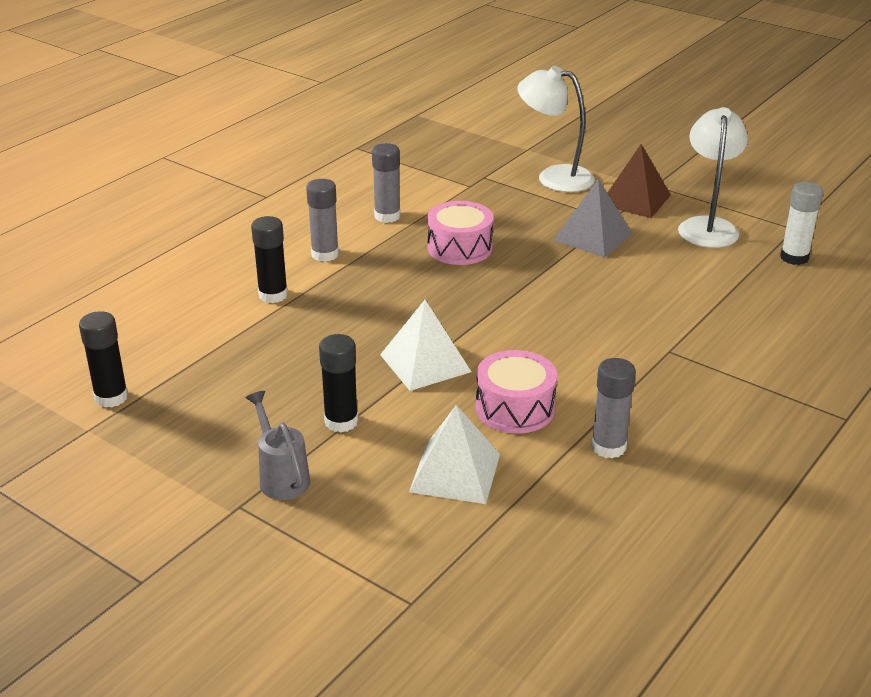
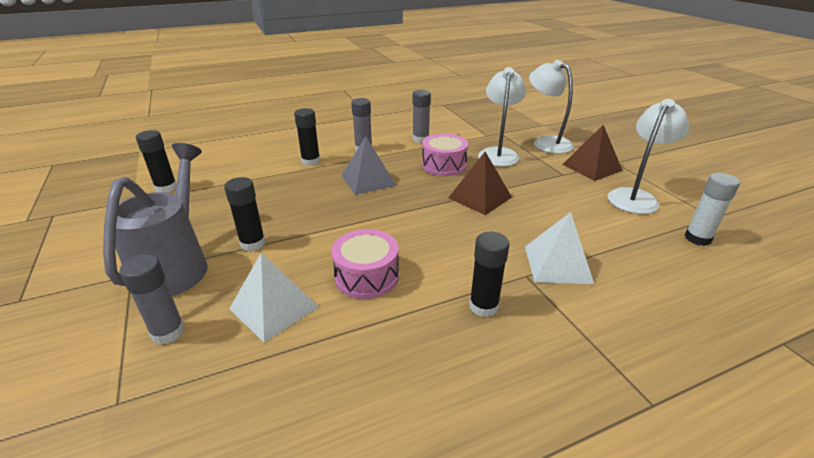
camera: 30 degrees right, 0 degrees up
grey watering can [246,391,310,500] -> grey watering can [103,143,208,296], size x1.90
white pyramid [380,300,471,391] -> white pyramid moved to [525,212,594,284]
grey pyramid [554,179,633,258] -> grey pyramid moved to [341,136,396,195]
grey glue stick [592,358,636,458] -> grey glue stick moved to [120,254,185,345]
none -> brown pyramid [448,152,512,215]
none -> black glue stick [469,232,509,317]
none -> white lamp [478,67,526,167]

